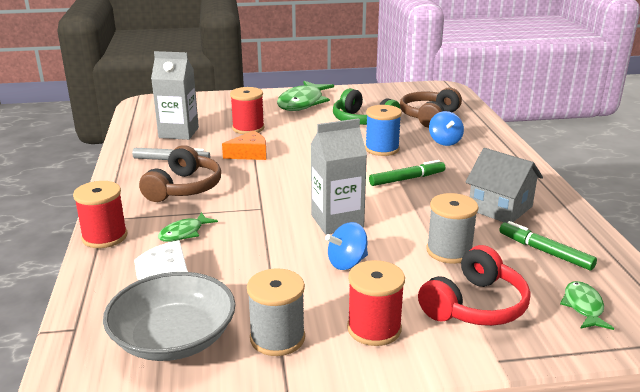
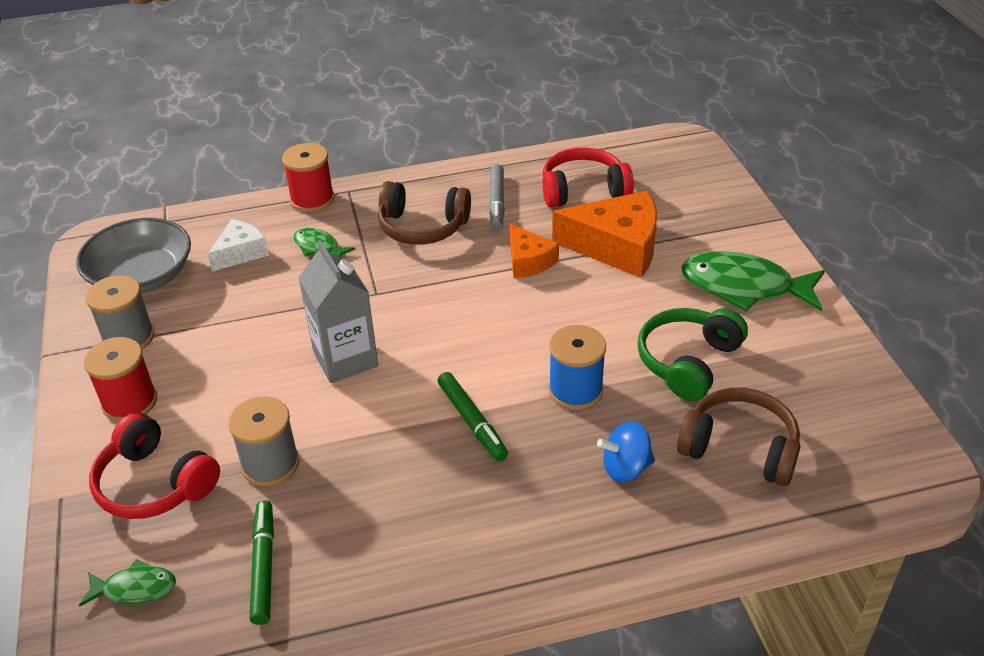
camera: 85 degrees right, 15 degrees up
grey carton [151,51,199,140] -> red headphones [542,147,634,208]
red spool [230,87,265,134] -> orange cheese [552,191,657,278]
blue spinning top [325,222,368,270] -> none
grey house [466,148,543,223] -> none
green marker [499,221,597,270] -> green marker turned 45 degrees counterclockwise [249,500,274,625]

